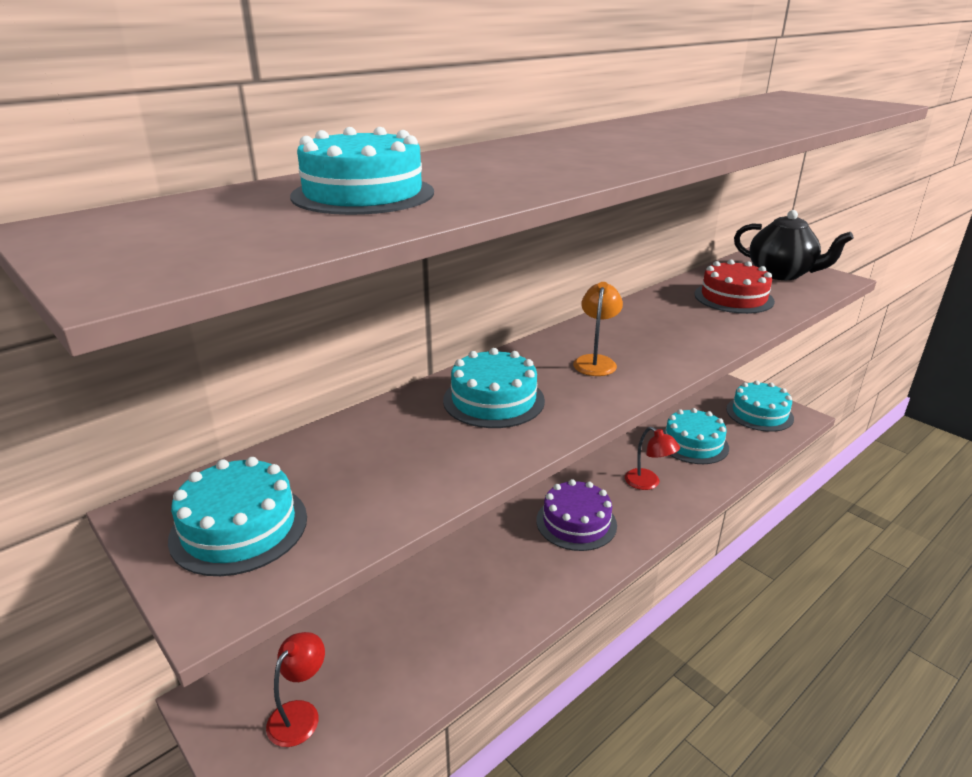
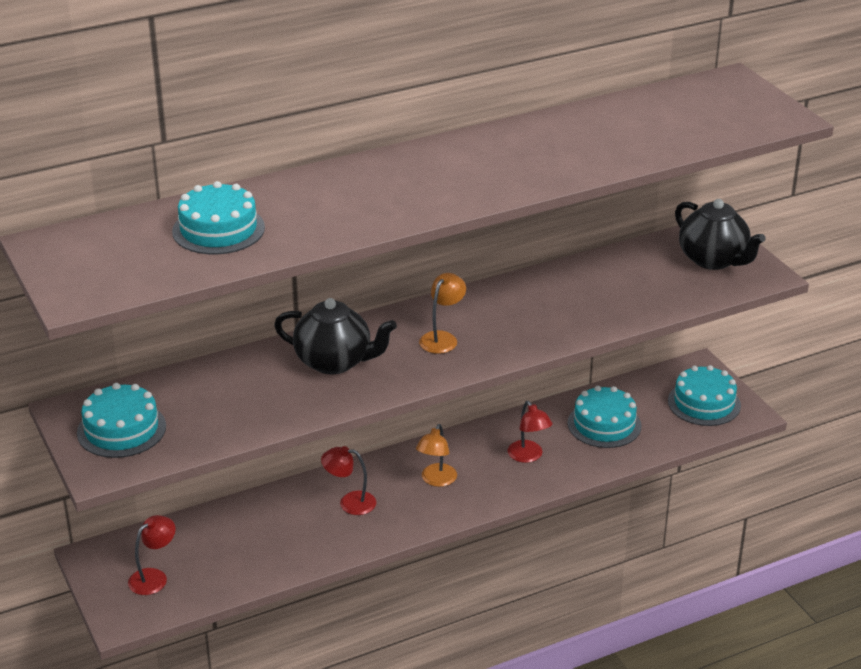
camera: 15 degrees right, 5 degrees up
turquoise cake [443,348,545,428] -> black teapot [274,298,397,374]
purple cake [536,479,617,551] -> orange lamp [416,424,457,487]
red cake [694,260,775,314] -> none
none -> red lamp [321,446,376,515]

